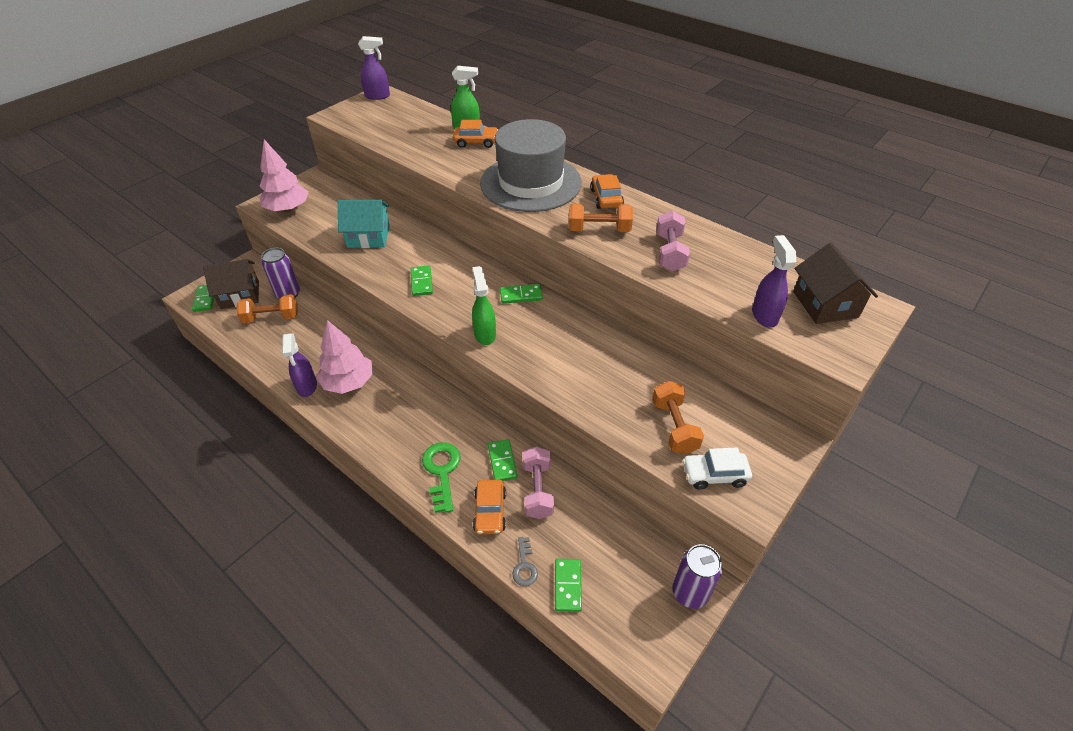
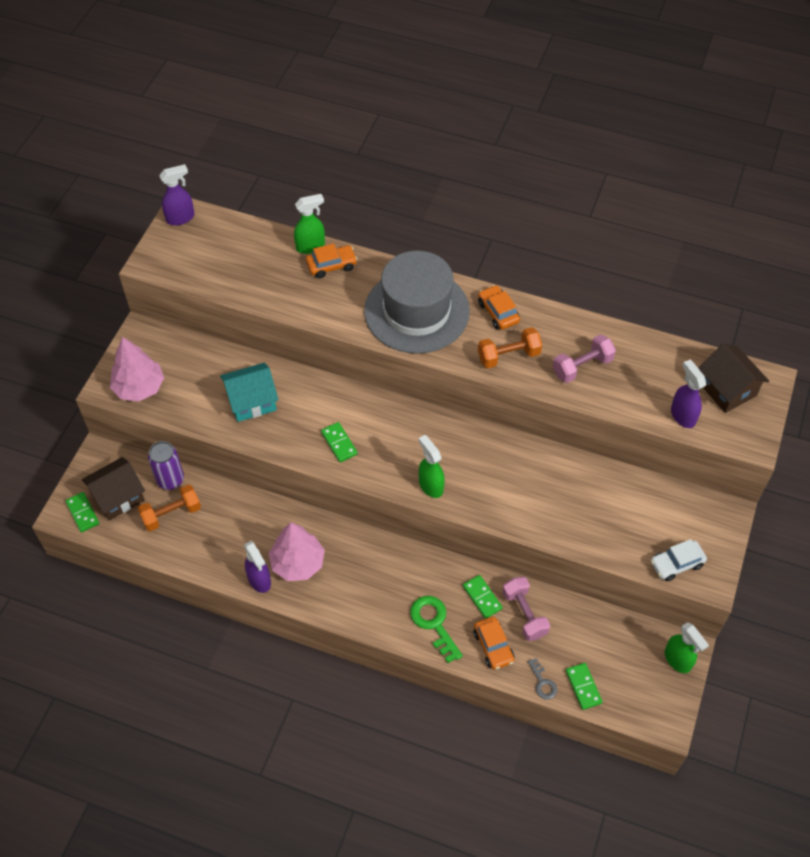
camera: 20 degrees left, 10 degrees up
green domino [500,284,543,304] -> none
orange dumbbell [652,381,704,454] -> none
pink dumbbell [656,211,690,272] -> pink dumbbell turned 75 degrees clockwise [553,334,616,383]
purple can [672,544,722,609] -> green spray bottle [665,622,709,673]

